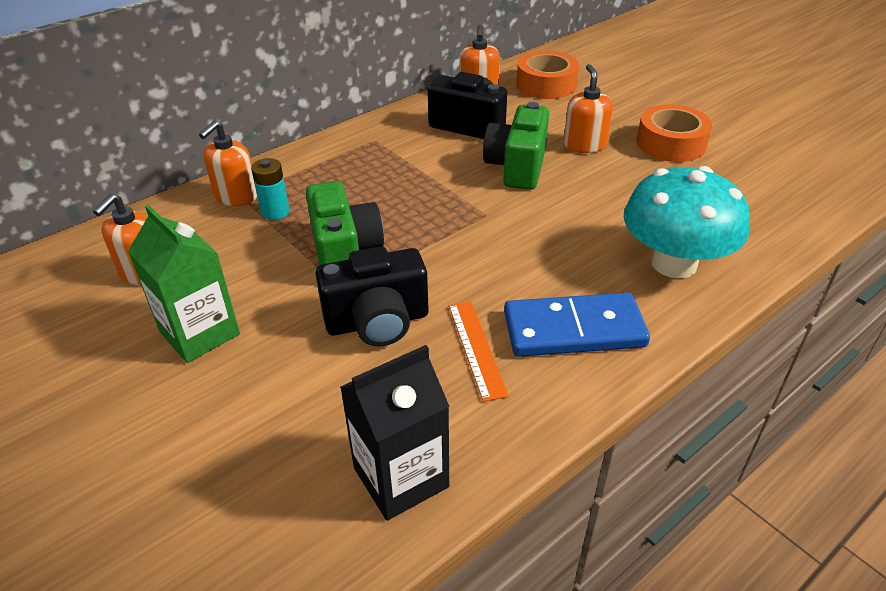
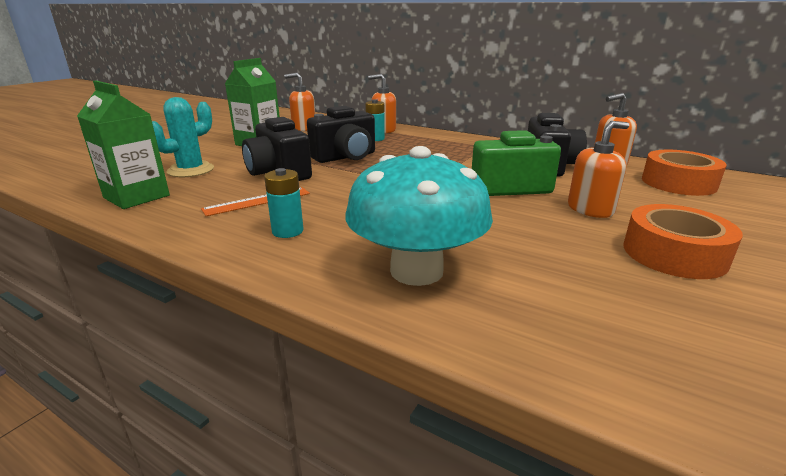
camera: 70 degrees right, 15 degrees down
green camera [306,181,384,265] -> black camera [307,106,375,163]
black carton [340,345,450,520] -> green carton [77,81,170,209]
blue domino [504,292,650,357] -> turquoise battery [264,168,304,238]
none -> turquoise cactus [152,97,214,177]

